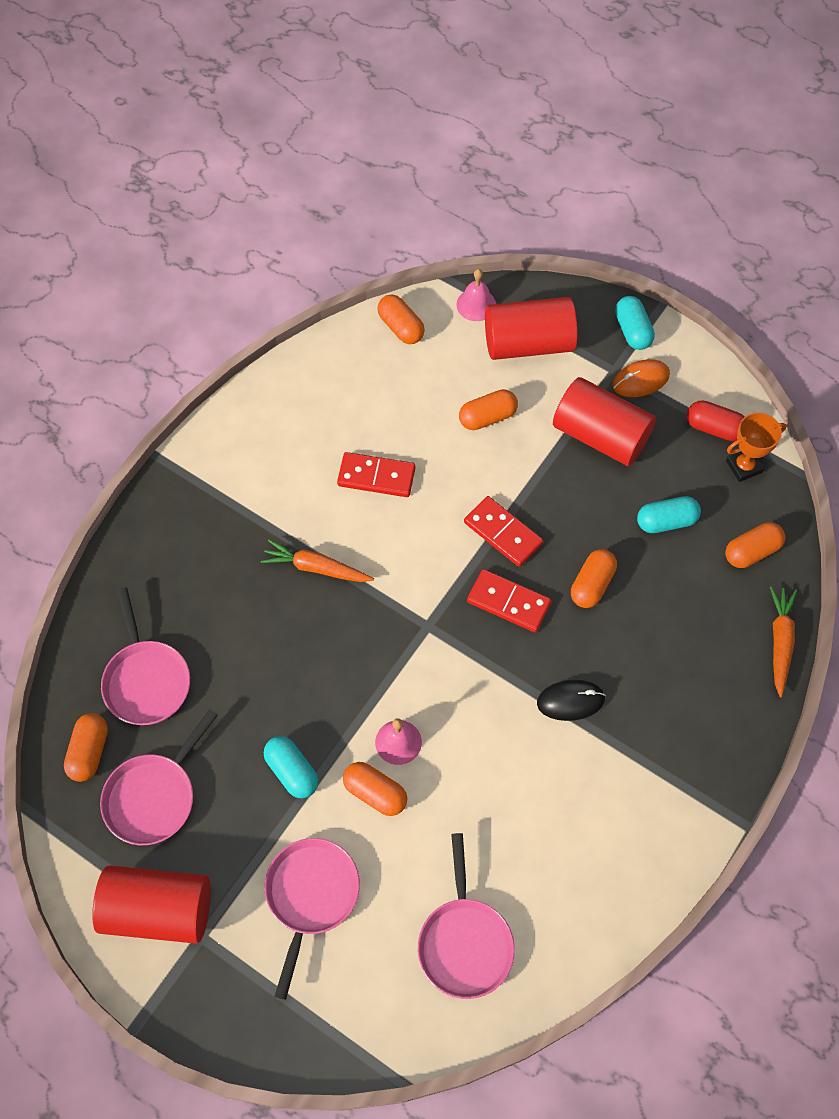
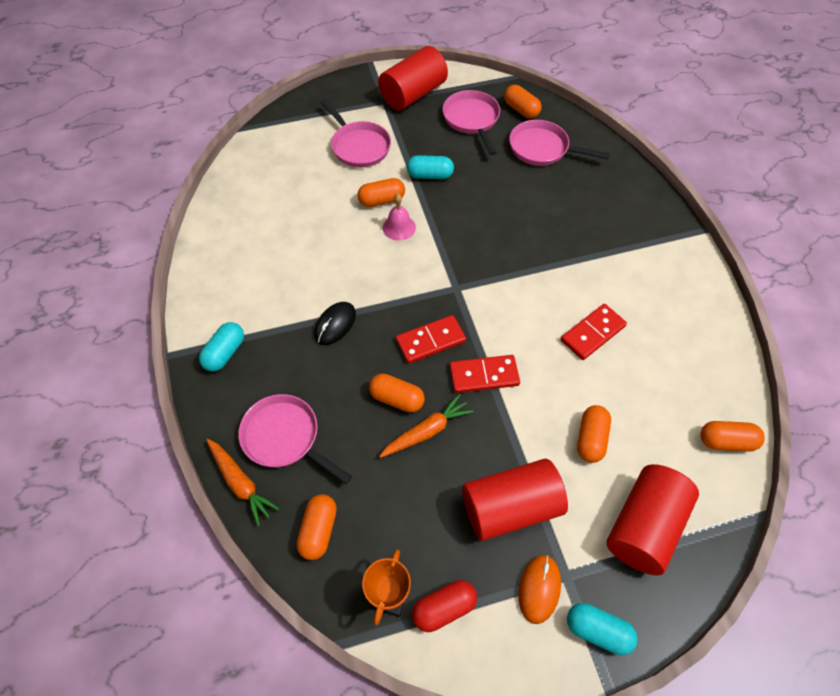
camera: 130 degrees right, 5 degrees down
orange carrot [261,540,374,582] -> orange carrot moved to [379,394,473,458]
pink pan [418,833,515,999] -> pink pan moved to [238,394,352,484]
pink bell [457,269,496,321] -> none
orange capsule [571,549,617,608] -> orange capsule turned 45 degrees counterclockwise [369,374,425,412]
turquoise capsule [637,496,701,533] -> turquoise capsule moved to [199,322,244,372]

